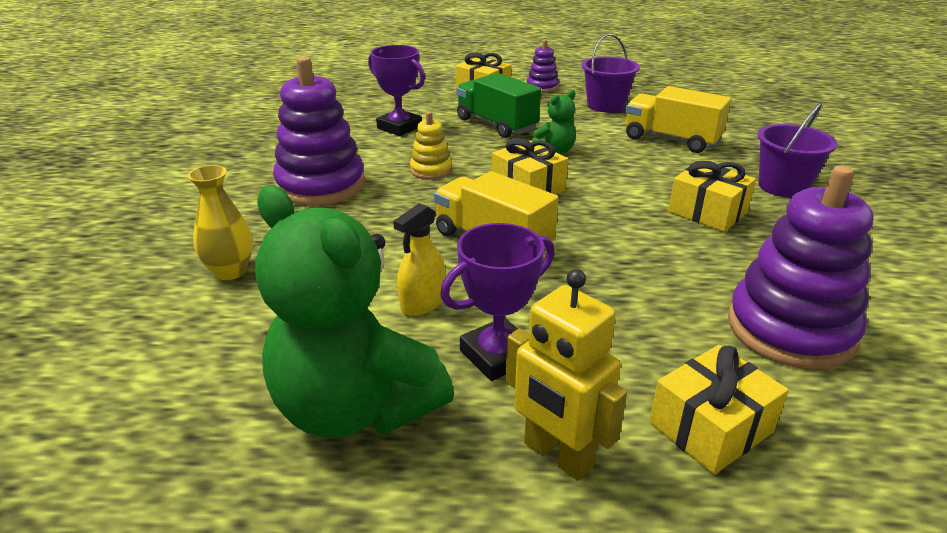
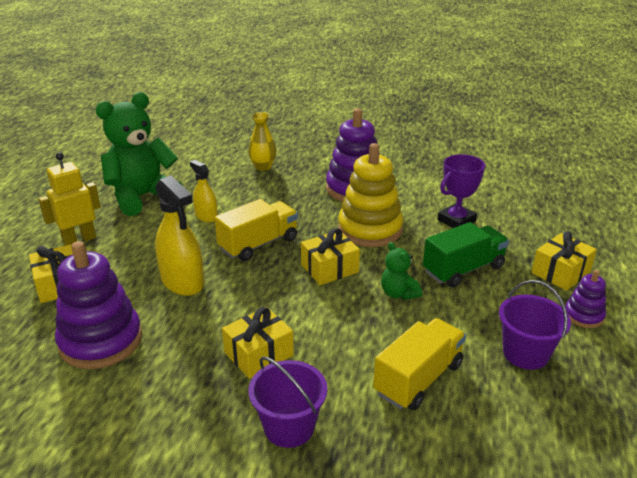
camera: 100 degrees right, 0 degrees up
yellow stacking toy [410,112,452,179] -> yellow stacking toy [338,143,403,247], size x2.01
purple trophy [440,223,555,381] -> none
none -> yellow spray bottle [155,176,204,296]

